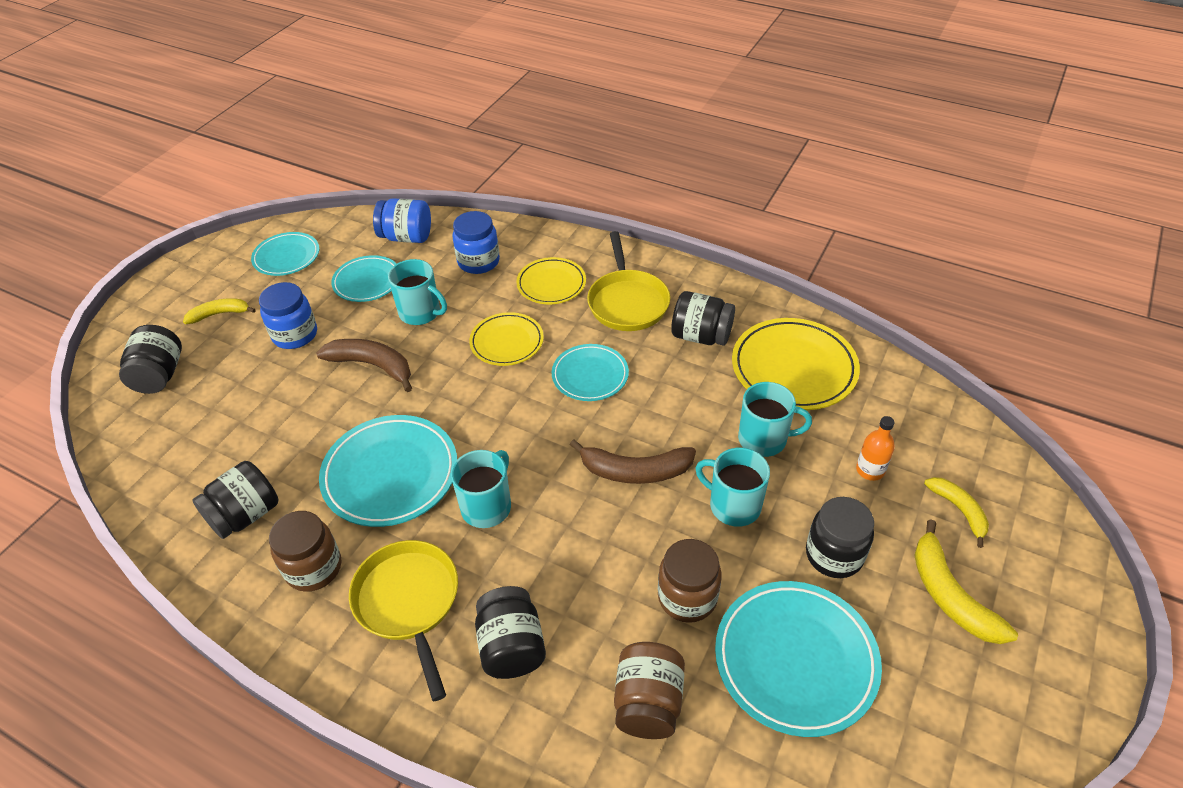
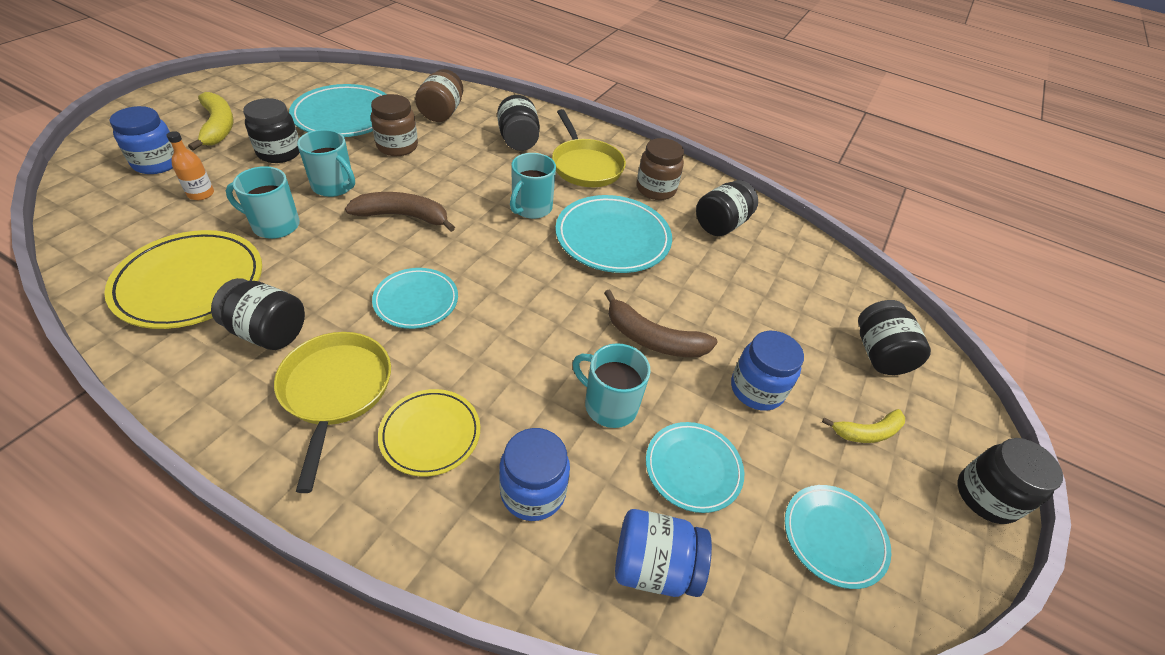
camera: 175 degrees right, 0 degrees up
yellow plate [469,312,544,366] -> none
yellow banana [924,477,989,548] -> blue jar [110,106,174,174]
none -> black jar [958,438,1063,524]

